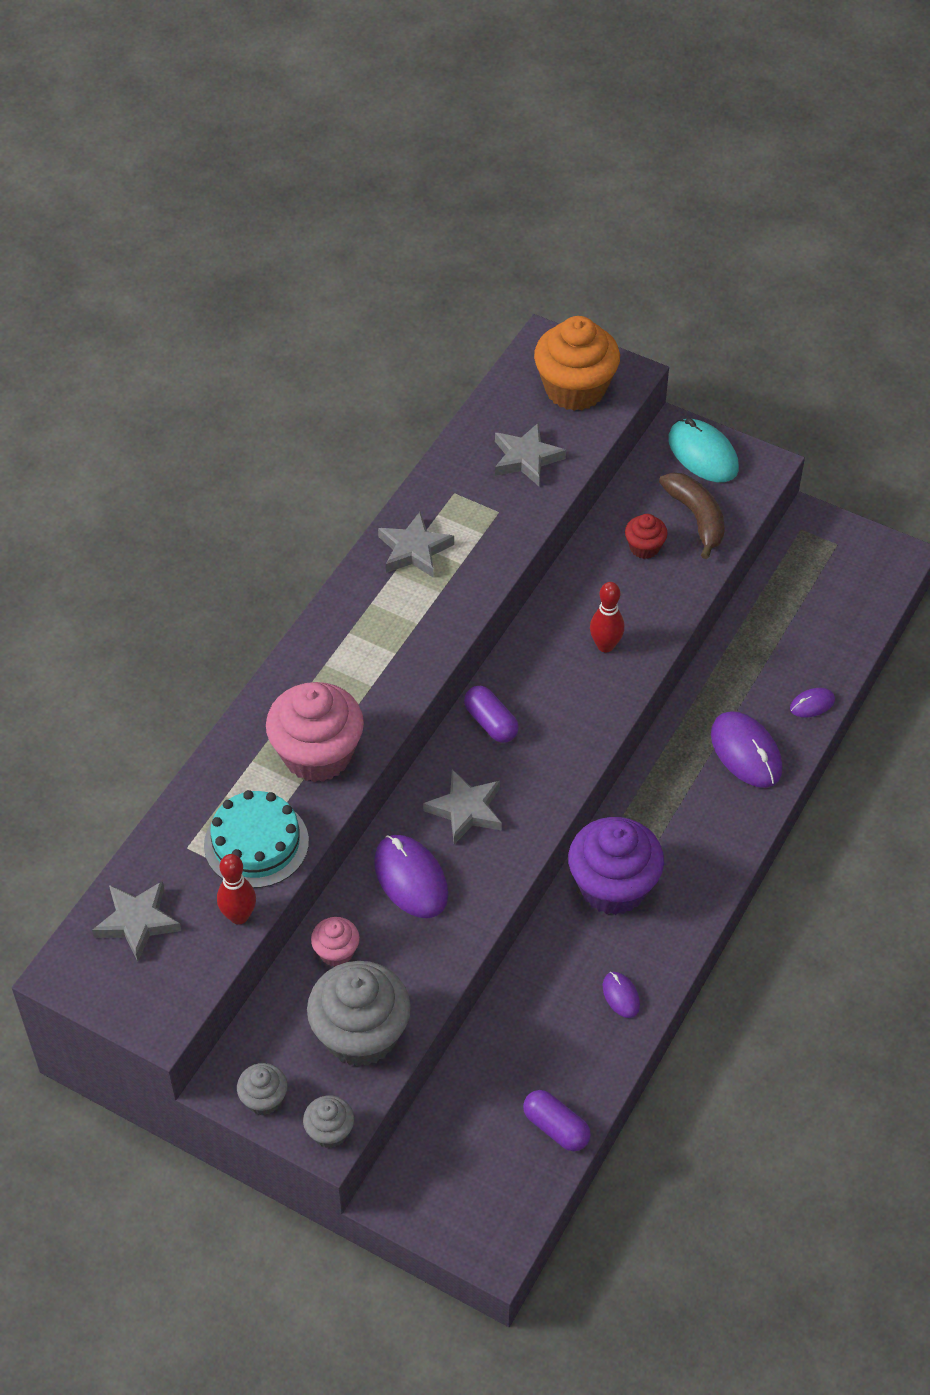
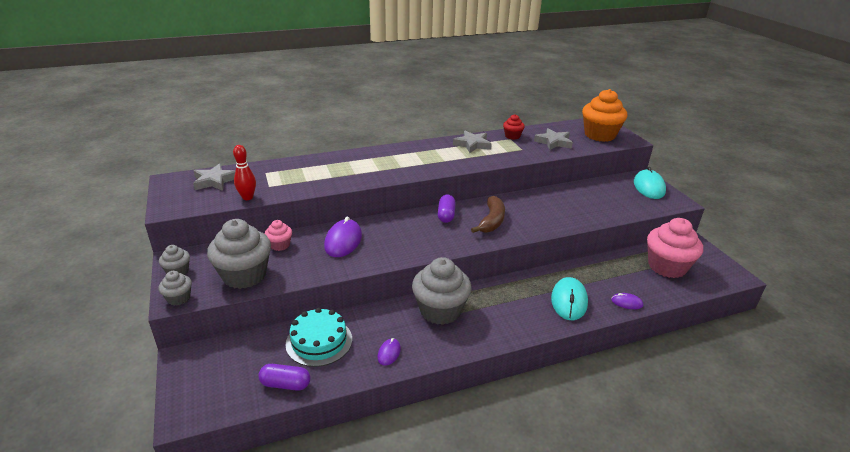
camera: 40 degrees right, 20 degrees down
turquoise cake [204,790,309,888] -> turquoise cake moved to [286,308,352,367]
pink cupcake [266,682,364,782] -> pink cupcake moved to [647,218,703,278]
grey star [423,769,502,844] -> none
purple capsule [523,1090,591,1151] -> purple capsule turned 75 degrees counterclockwise [258,364,310,391]
purple cupcake [568,817,664,915] -> grey cupcake [412,257,471,325]
red bowling pin [590,582,625,652] -> none
red cupcake [625,514,668,559] -> red cupcake moved to [503,114,525,140]
brown banana [659,472,724,559] -> brown banana moved to [471,196,505,233]
purple mouse [711,711,782,788] -> turquoise mouse [551,277,588,320]

